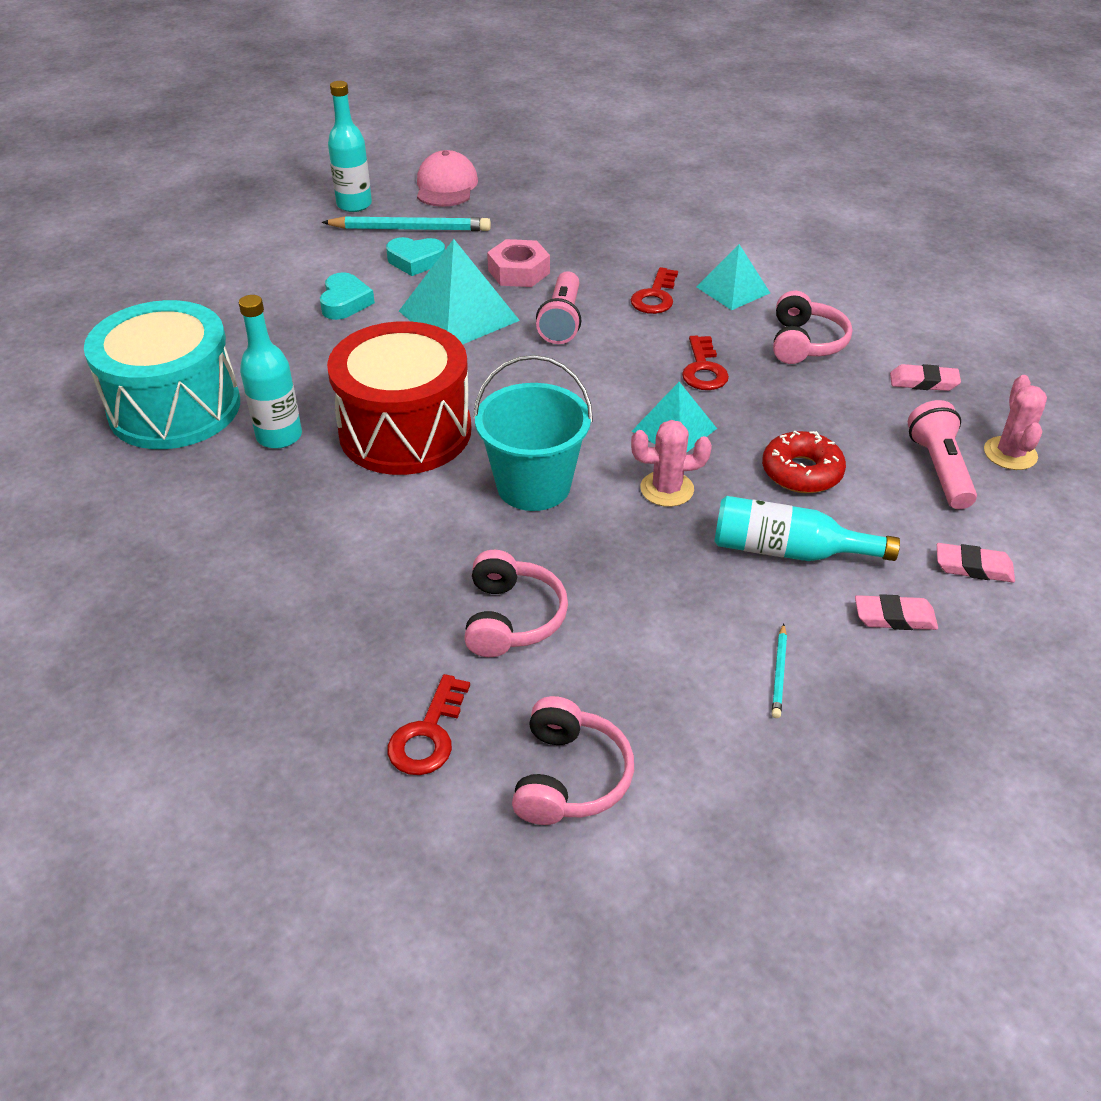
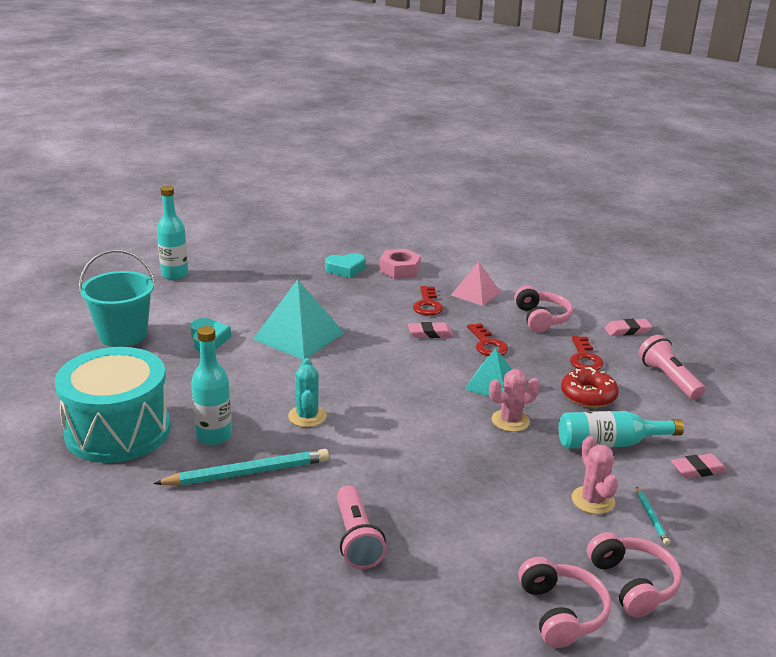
camera: 20 degrees left, 15 degrees down
turquoise pencil [321,216,491,231] -> turquoise pencil moved to [153,449,329,486]
red drum [327,321,471,475] -> turquoise cactus [288,358,327,427]
turquoise heart [386,237,445,276] -> turquoise heart moved to [325,253,365,278]
red key [387,674,470,775] -> red key moved to [570,336,604,370]
pink cap [417,150,478,207] -> none
pink headphones [464,550,568,657] -> pink headphones moved to [587,532,682,618]
turquoise bucket [473,355,593,511] -> turquoise bucket moved to [79,250,155,347]
pink nut [487,239,550,287] -> pink nut moved to [379,249,421,279]
pink flashlight [536,271,581,344] -> pink flashlight moved to [337,485,386,569]
turquoise pyramid [696,244,770,310] -> pink pyramid [451,262,501,306]
pink eraser [937,543,1015,582] -> pink eraser moved to [408,322,453,338]
pink cactus [984,375,1047,470] -> pink cactus moved to [572,436,618,514]

